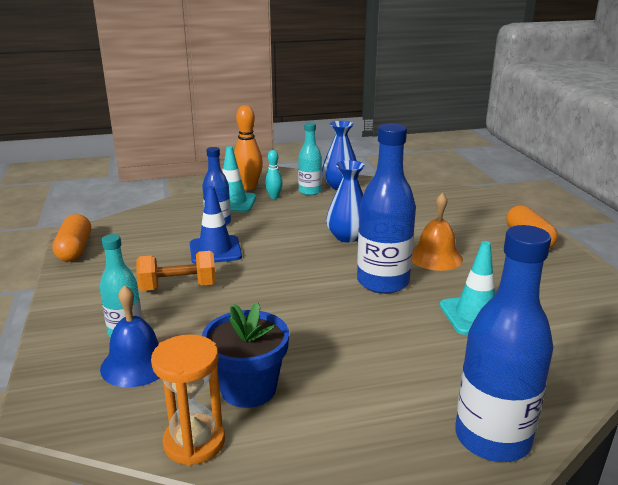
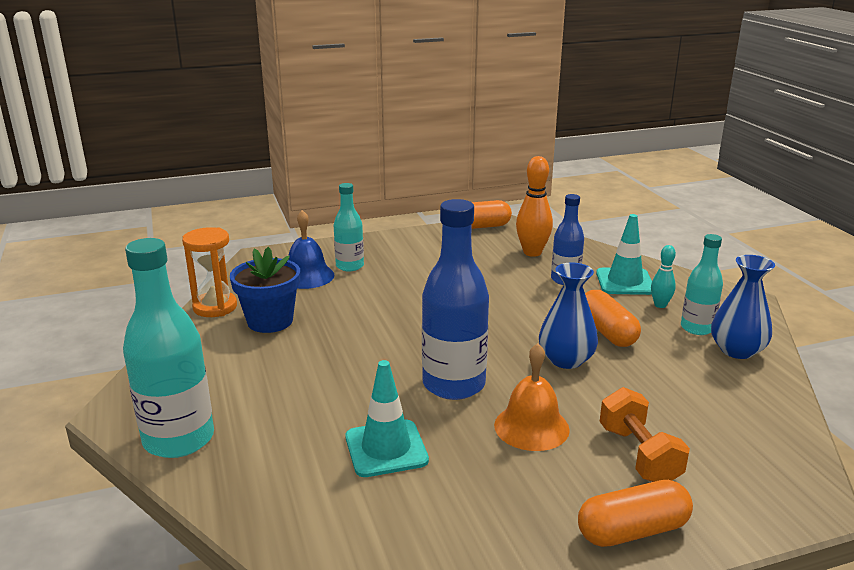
camera: 85 degrees right, 0 degrees up
orange dumbbell [136,251,216,291] -> orange dumbbell moved to [600,387,690,482]
blue traffic cone [190,186,242,264] -> none
orange bowling pin [234,105,263,190] -> orange bowling pin moved to [516,156,553,257]
blue bottle [455,225,553,462] -> turquoise bottle [123,238,214,458]
none -> orange capsule [585,290,641,347]

